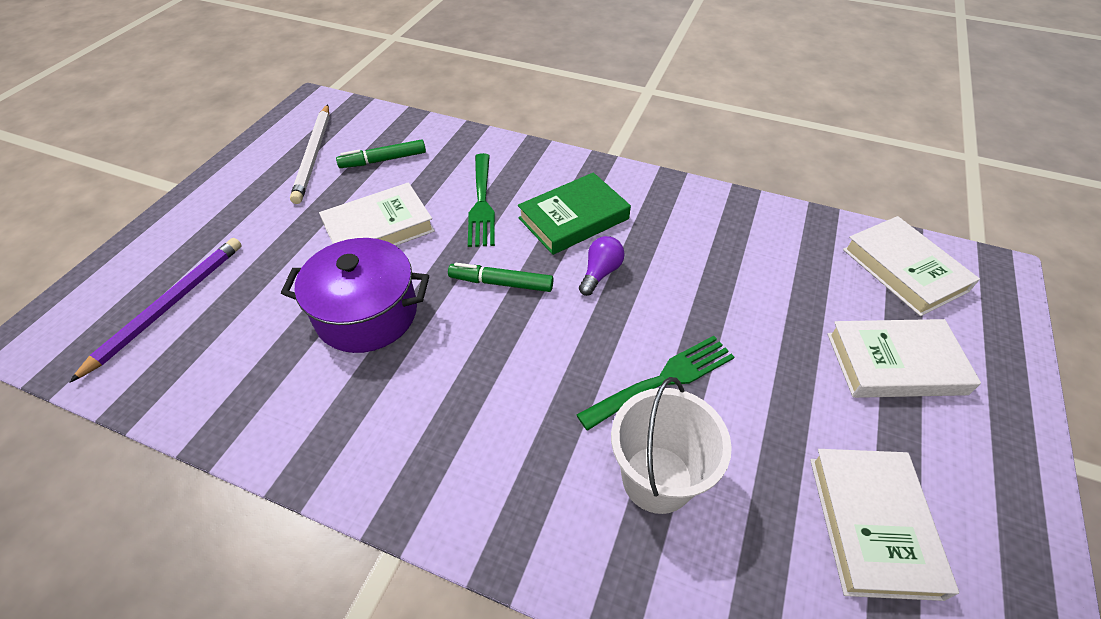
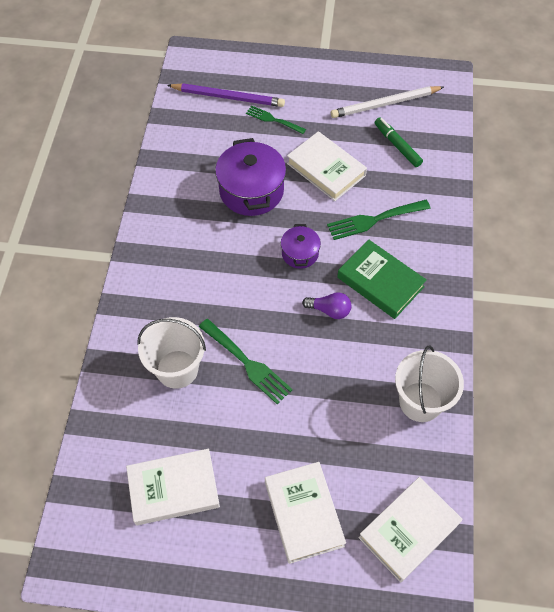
camera: 75 degrees right, 10 degrees up
green marker [448,263,554,292] -> purple pot [281,224,321,269]
none -> green fork [246,105,306,134]
none -> white bucket [395,345,464,422]

